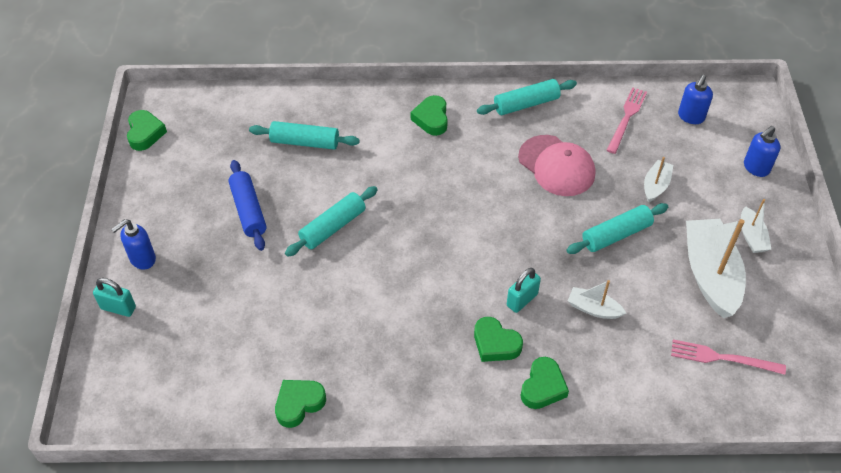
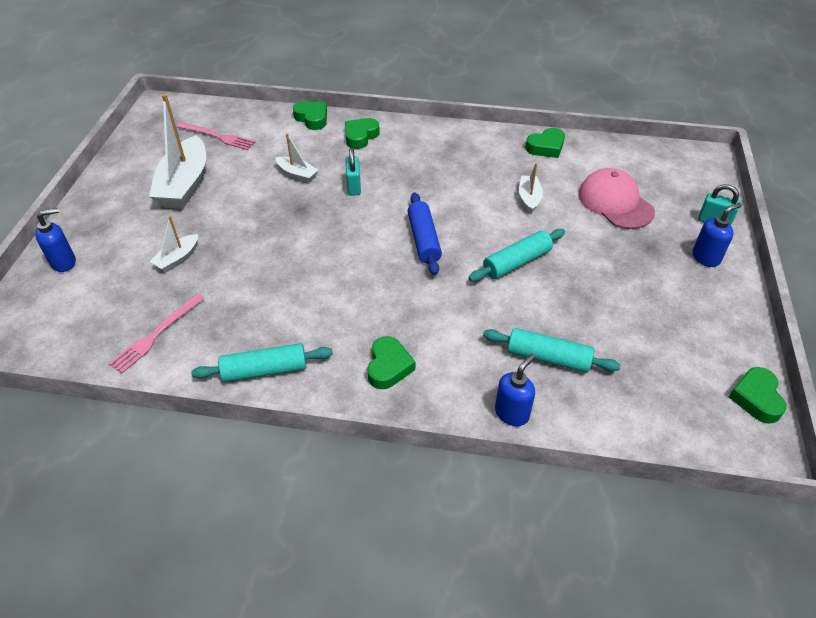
camera: 170 degrees left, 5 degrees down
blue rolling pin [228,160,266,251] -> blue rolling pin moved to [408,193,442,275]
green heart [474,317,523,362] -> green heart moved to [293,101,327,130]
turquoise padlock [507,268,541,313] -> turquoise padlock turned 60 degrees counterclockwise [346,148,361,196]
pink cap [518,135,595,196] -> pink cap moved to [578,168,655,229]
turquoise rolling pin [567,203,668,254] -> none
blue soap dispenser [678,75,713,124] -> blue soap dispenser moved to [495,354,536,426]
white boat [741,199,771,253] -> white boat moved to [519,163,543,214]

